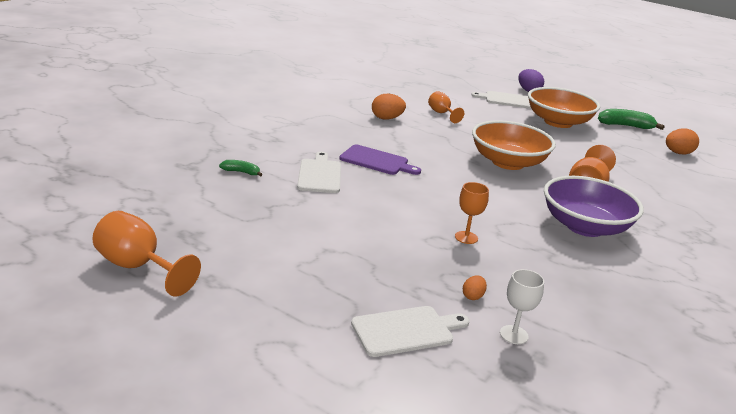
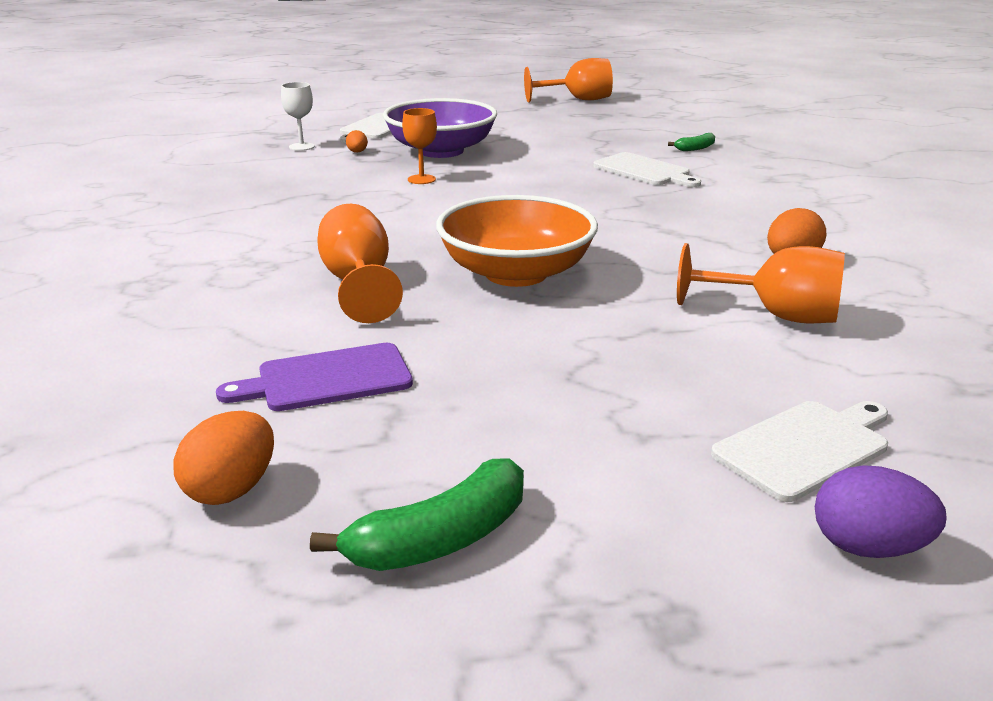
camera: 140 degrees right, 0 degrees up
purple cutting board [339,145,421,175] -> purple cutting board moved to [216,343,413,411]
orange goblet [428,91,464,123] -> orange goblet [677,243,845,323], size x1.59
orange bowl [528,87,600,128] -> none
purple bowl [544,176,644,237] -> purple bowl moved to [383,98,497,158]

